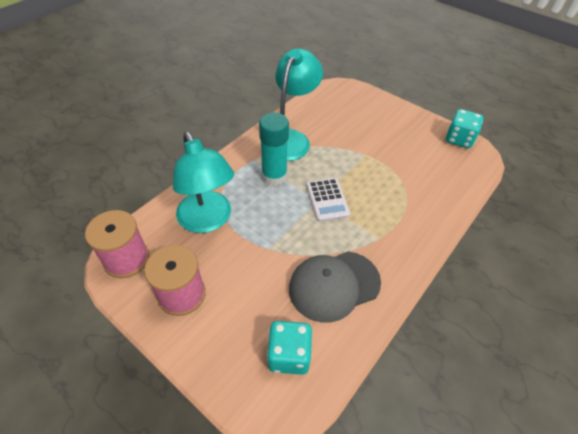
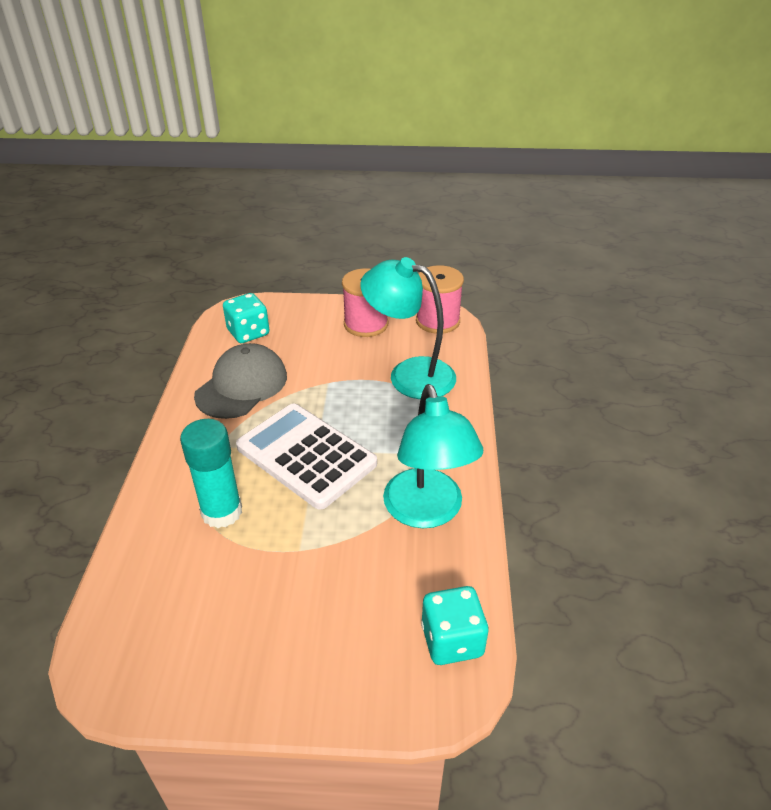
camera: 145 degrees right, 10 degrees down
turquoise glue stick [259,113,289,186] -> turquoise glue stick moved to [180,419,242,528]
white calculator [306,178,350,222] -> white calculator [236,404,377,510], size x1.76
turquoise dice [446,109,483,148] -> turquoise dice moved to [421,586,489,665]

